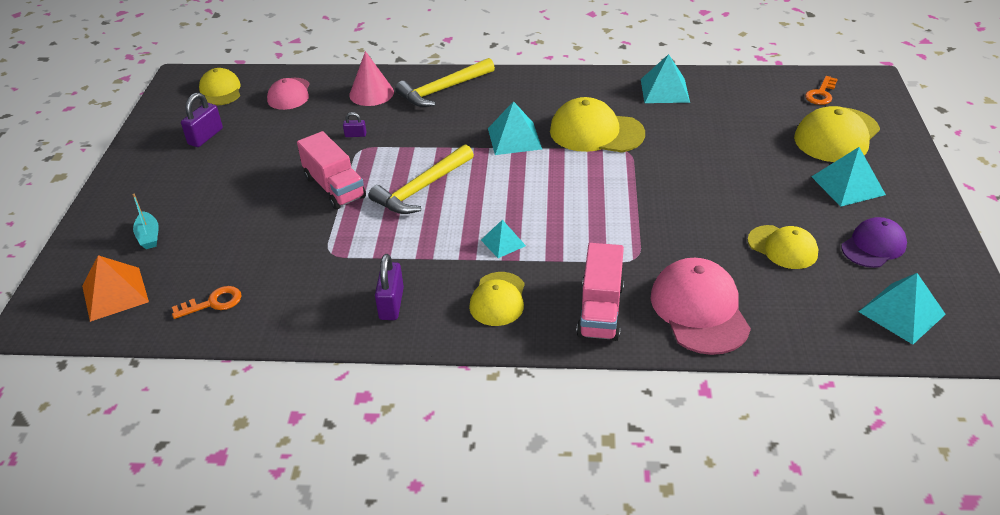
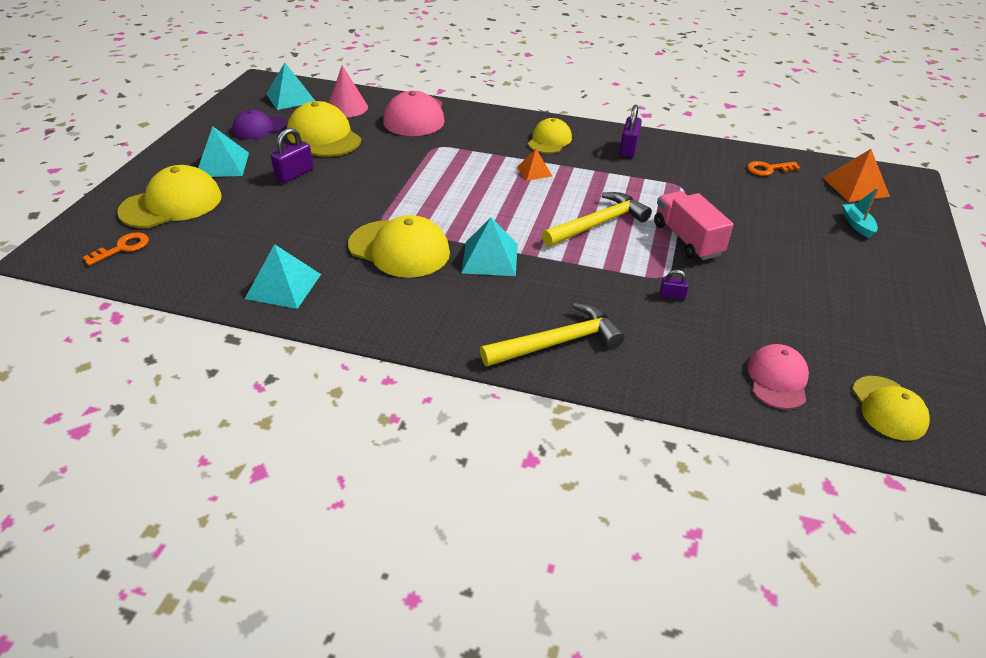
camera: 170 degrees left, 0 degrees up
purple padlock [181,93,223,147] -> purple padlock moved to [271,128,313,183]
pink cone [349,51,394,106] -> pink cone moved to [329,65,368,117]
turquoise pyramid [481,220,526,258] -> orange pyramid [517,149,553,181]
pink truck [576,243,624,341] -> none
yellow cap [748,225,818,269] -> yellow cap [287,101,361,157], size x1.58

